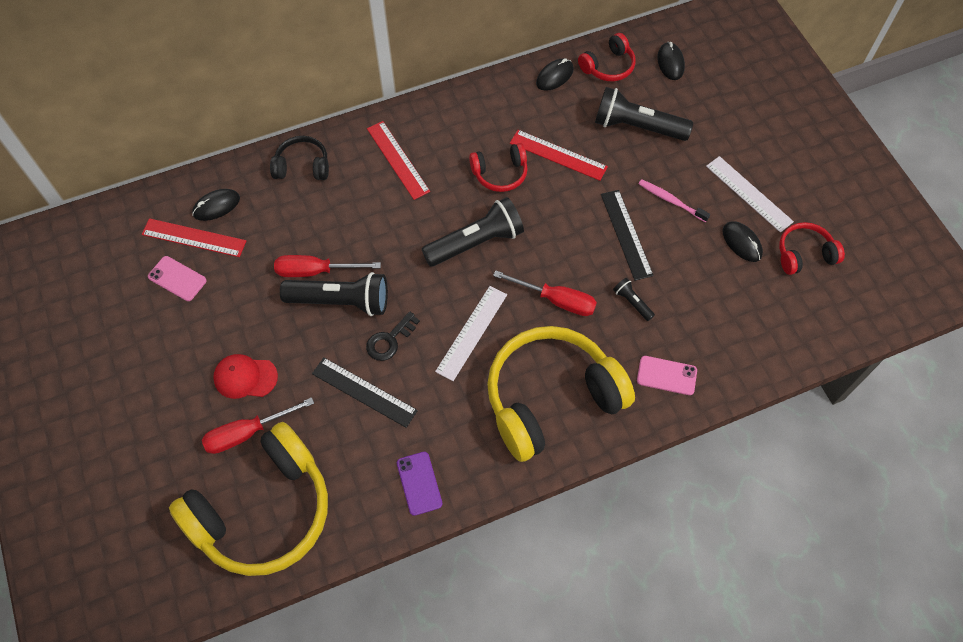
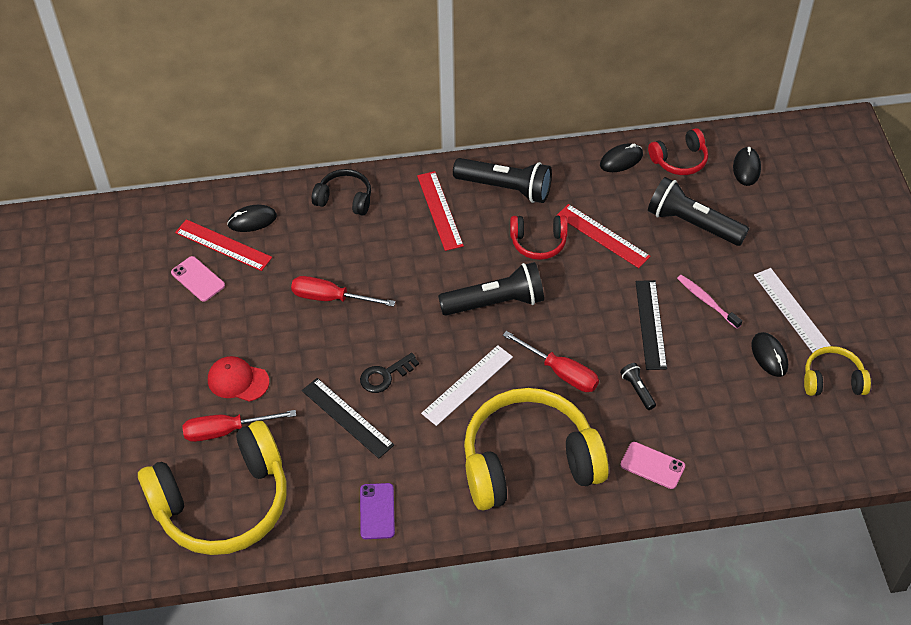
camera: 15 degrees right, 10 degrees down
black flashlight [280,272,388,316] -> black flashlight moved to [453,158,552,203]
red headphones [779,222,845,275] -> yellow headphones [804,346,871,396]

